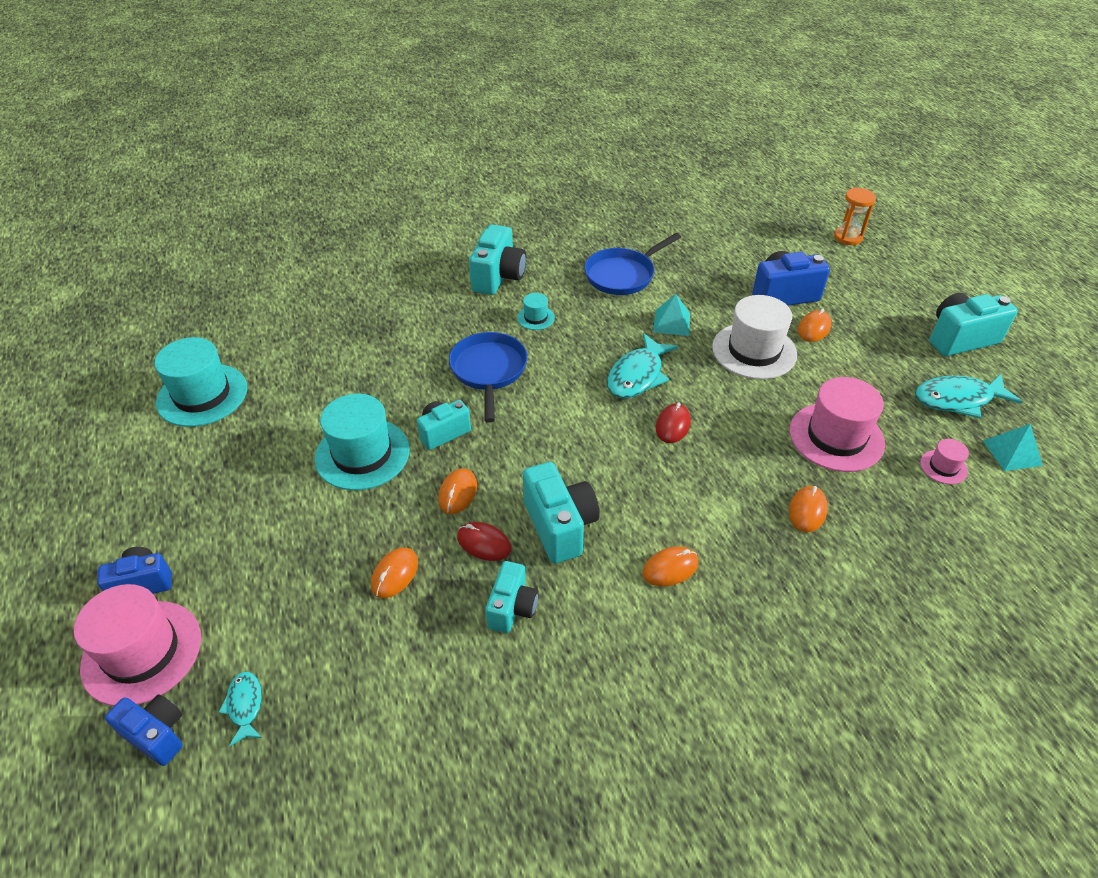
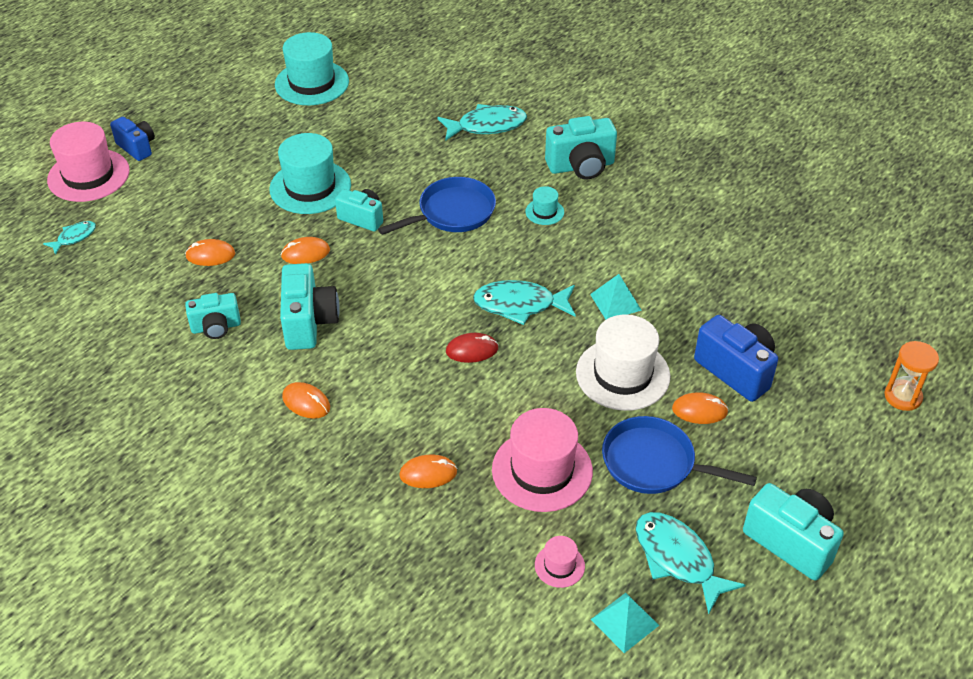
camera: 60 degrees right, 0 degrees up
blue camera [105,694,183,766] -> none
red mouse [457,522,511,561] -> none
turquoise camera [523,462,600,564] -> turquoise camera turned 45 degrees counterclockwise [280,263,340,350]
blue pan [584,233,681,295] -> blue pan moved to [602,416,757,494]
none -> turquoise fish [437,104,527,141]

